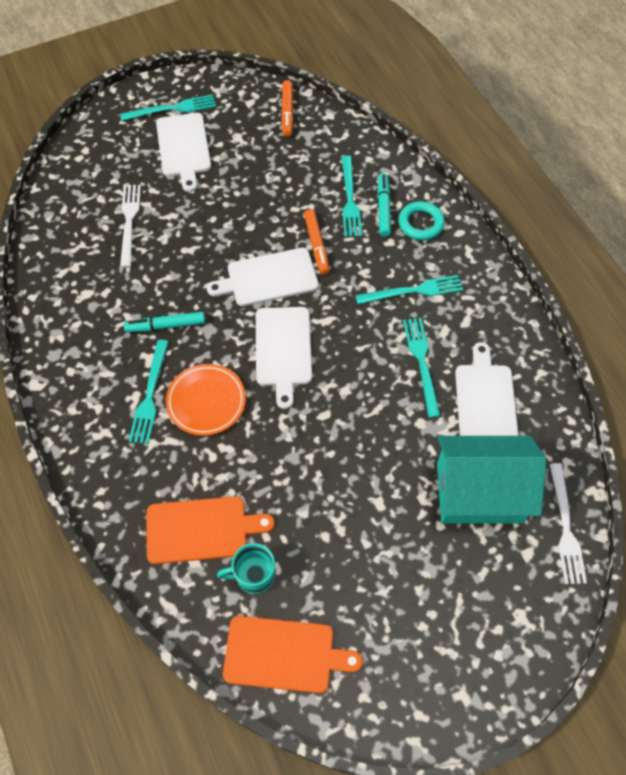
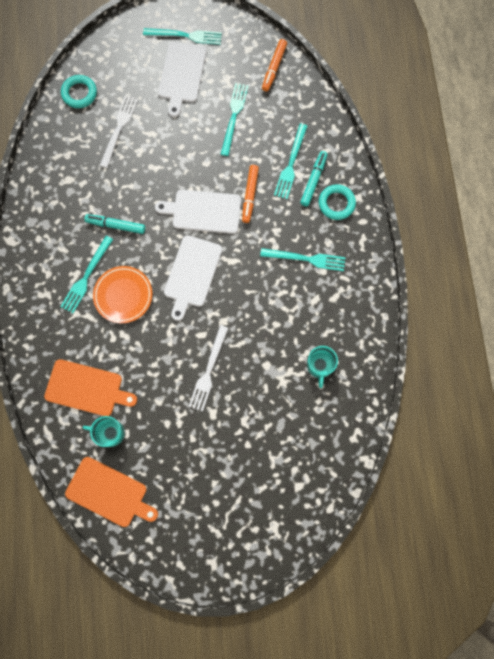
camera: 20 degrees right, 15 degrees up
turquoise fork [403,318,440,418] -> turquoise fork moved to [221,83,249,156]
turquoise house [437,436,546,524] -> none
white cutting board [455,342,519,436] -> turquoise mug [307,346,338,388]
white fork [549,463,587,584] -> white fork moved to [188,325,228,412]
none -> turquoise ring [61,75,97,108]

